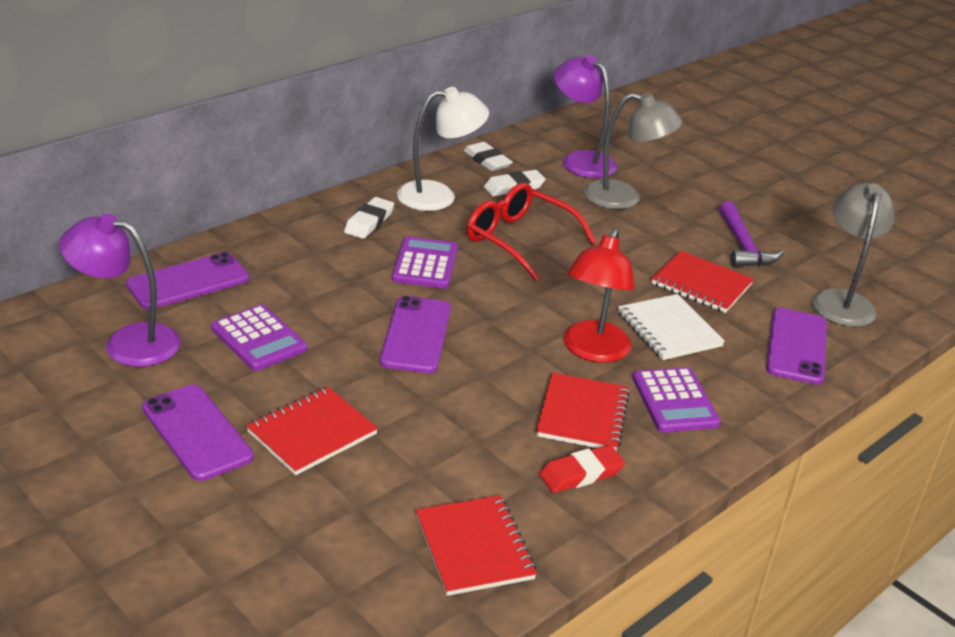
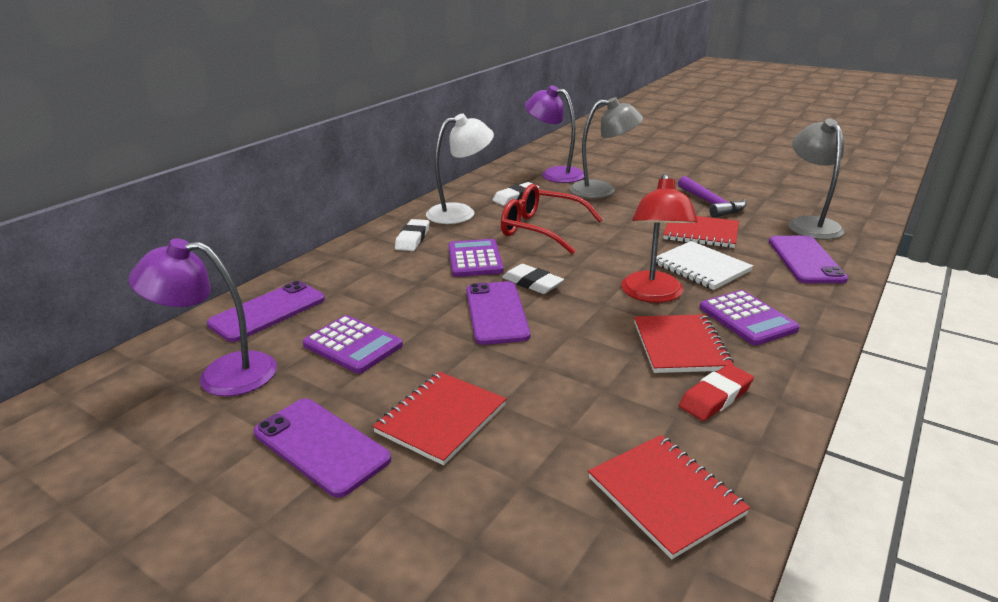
camera: 10 degrees left, 5 degrees down
white eraser [463,142,513,171] -> white eraser moved to [502,264,564,294]

